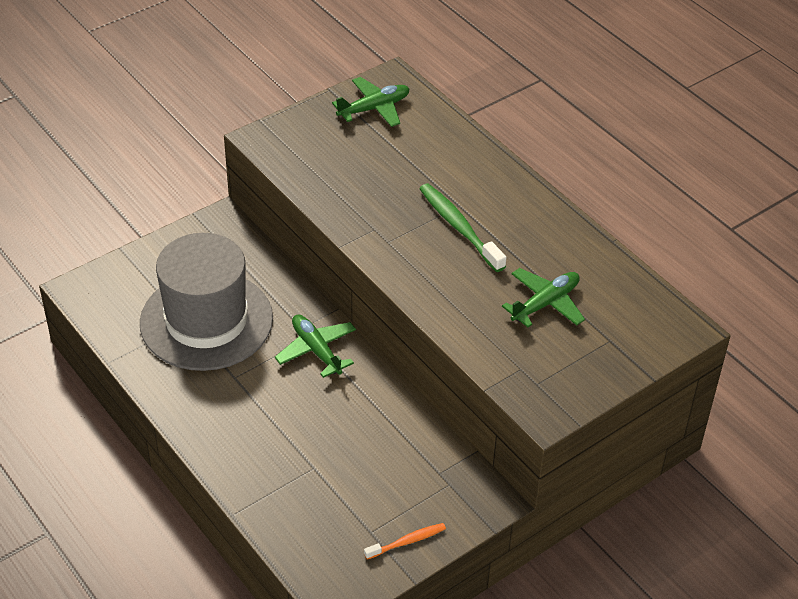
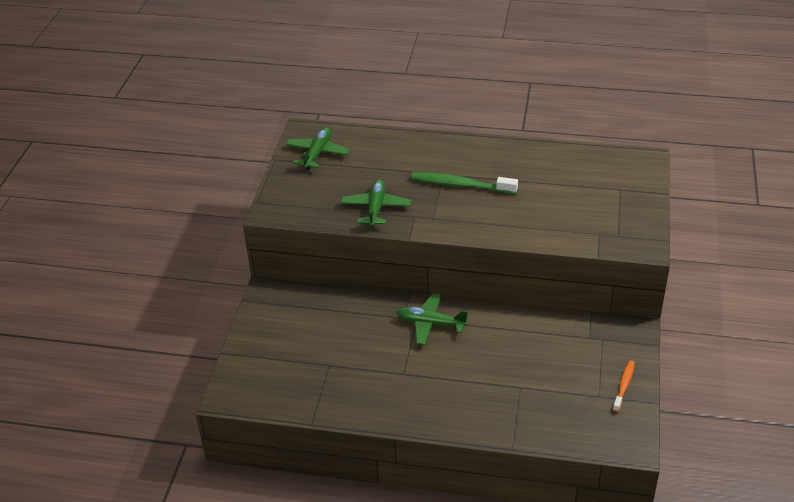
camera: 40 degrees left, 5 degrees down
grey hat [140,233,273,371] -> none
green plane [502,268,585,327] -> green plane moved to [341,179,411,227]

